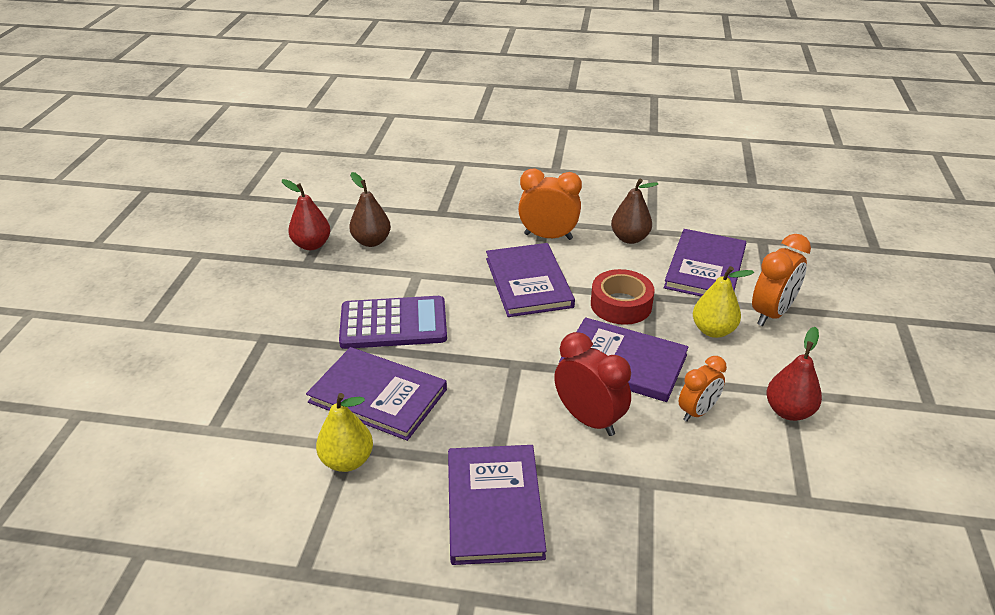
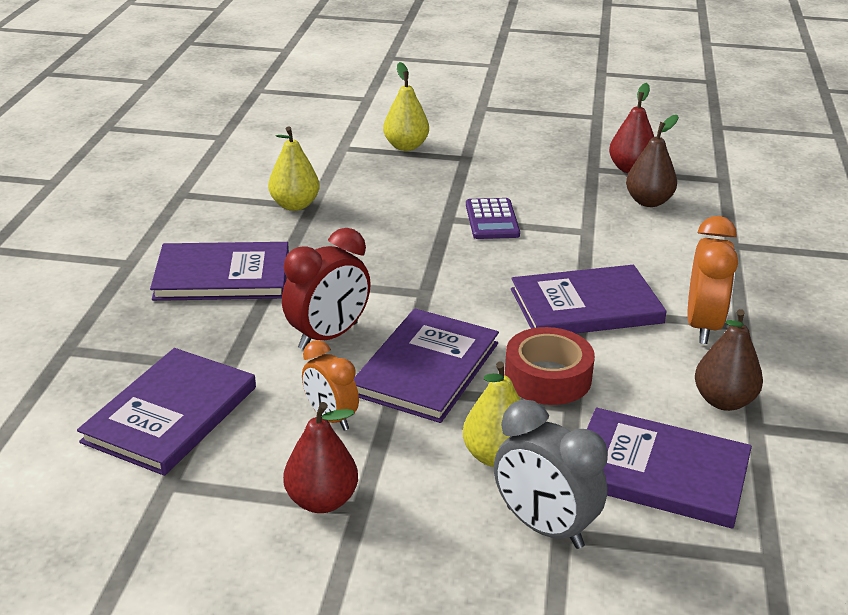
camera: 90 degrees right, 5 degrees down
purple book [306,347,447,441] -> purple book moved to [77,348,256,476]
purple calculator [339,296,447,349] -> purple calculator [466,198,520,239], size x0.62
orange clock [752,234,811,326] -> grey clock [494,400,608,549]
none -> yellow pear [383,62,429,151]

